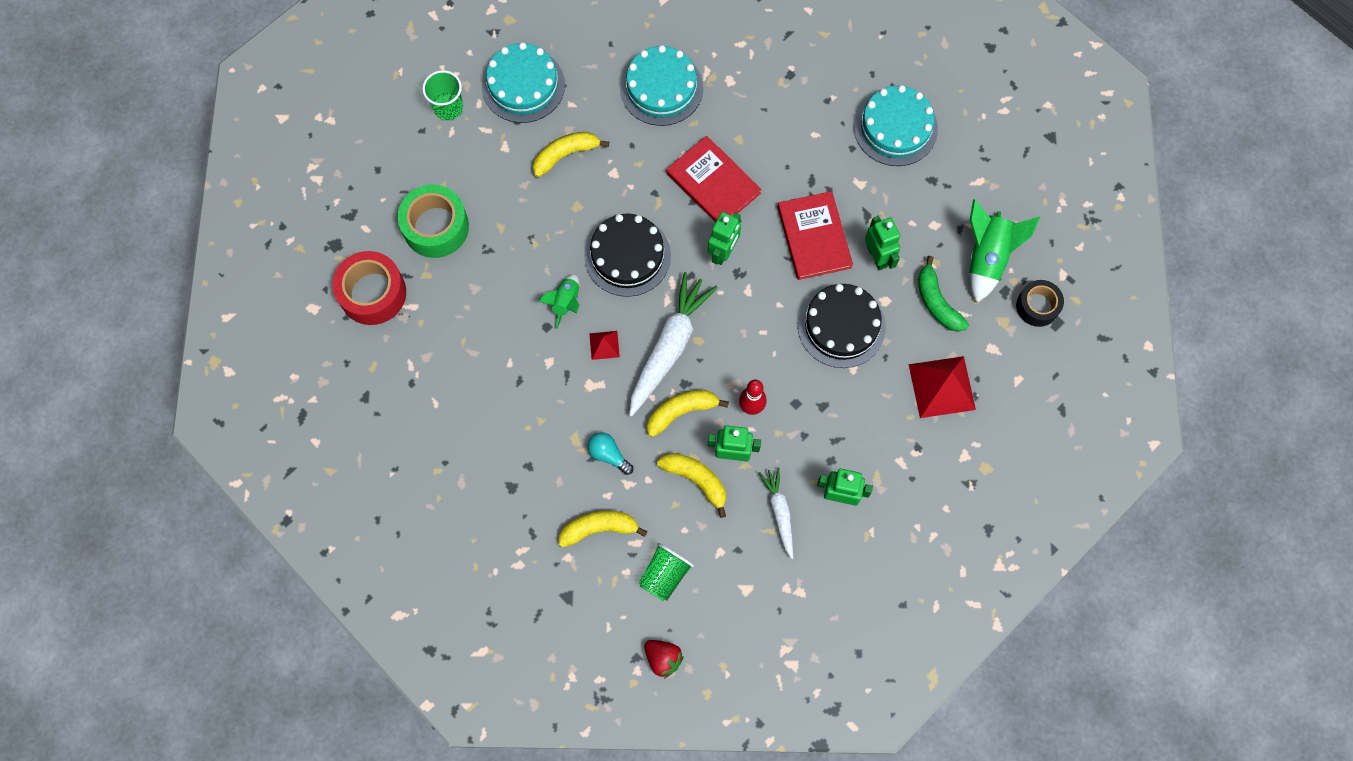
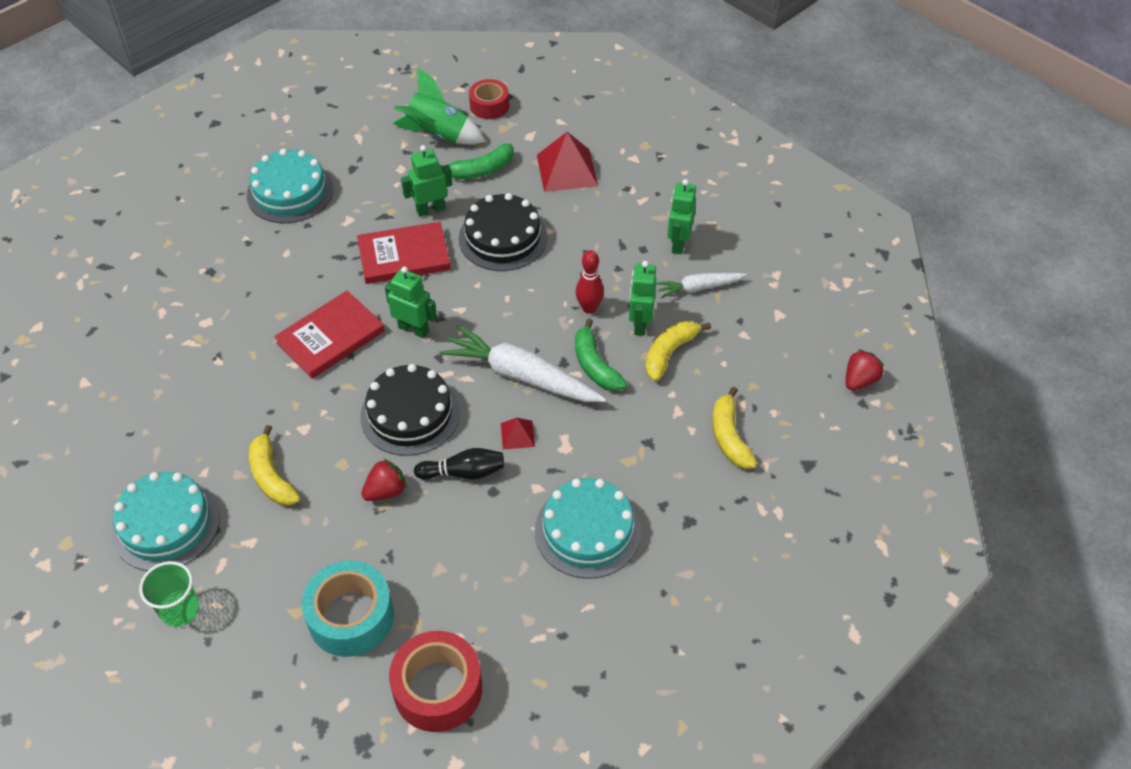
camera: 90 degrees left, 20 degrees down
green tape [397,184,469,258] -> turquoise tape [301,560,394,657]
green rocket [538,274,579,329] -> black bowling pin [414,448,504,479]
turquoise light bulb [588,432,633,475] -> none
turquoise cake [620,45,703,126] -> turquoise cake moved to [535,478,641,579]
green cup [639,543,694,601] -> none
yellow banana [647,390,729,437] -> green banana [575,318,627,391]
black tape [1016,280,1064,327] -> red tape [469,79,509,119]
none -> red strawberry [361,459,407,501]

